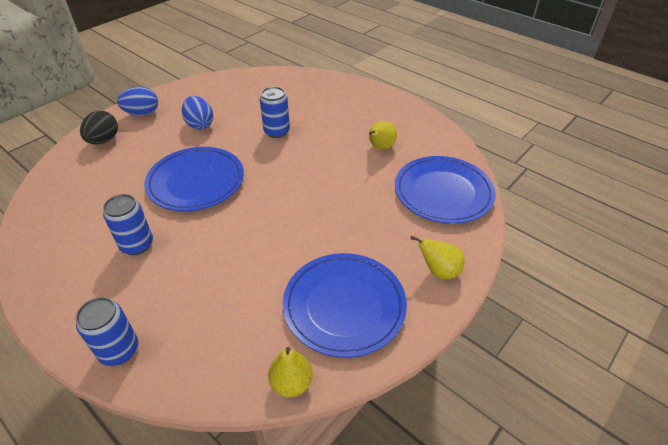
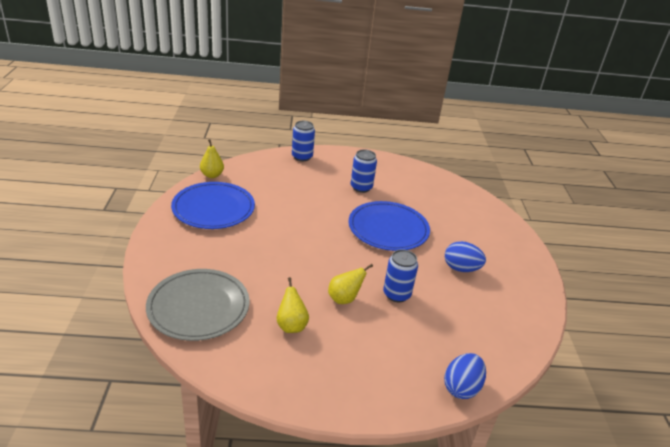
camera: 135 degrees right, 10 degrees down
black egg [80,111,118,144] -> none
blue egg [117,87,158,116] -> blue egg moved to [444,353,486,399]
blue plate [395,156,496,224] -> grey plate [146,269,249,341]
yellow pear [411,236,465,279] -> yellow pear moved to [328,264,373,304]

